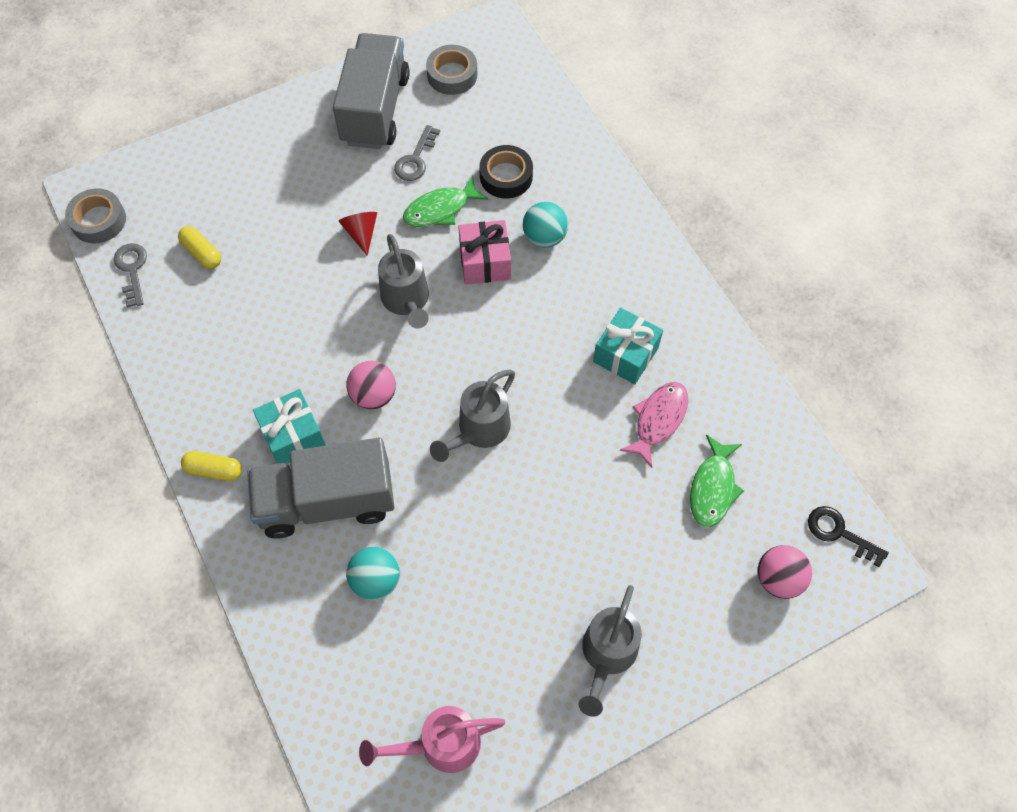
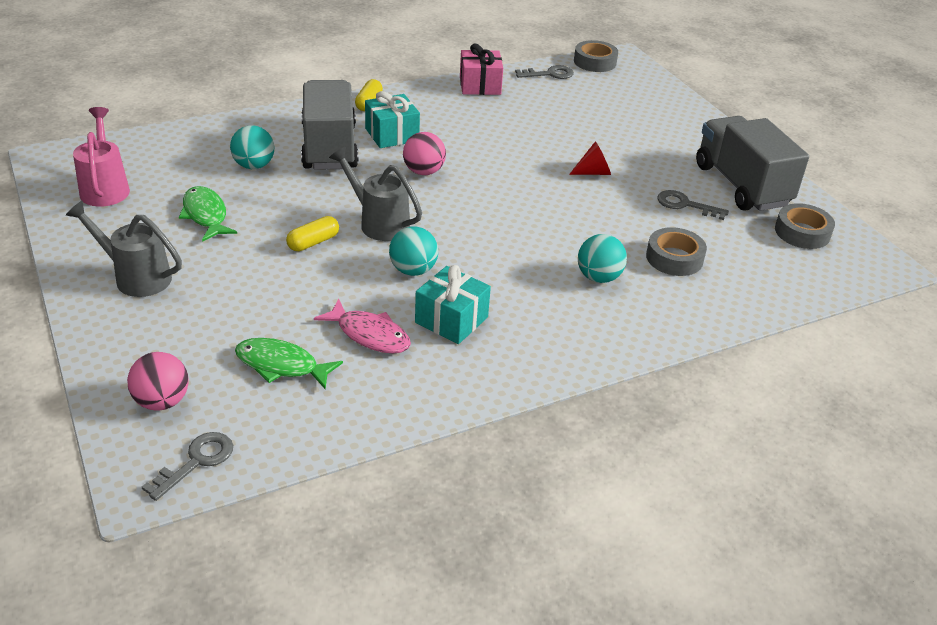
camera: 90 degrees right, 25 degrees down
yellow capsule [178,226,221,269] -> yellow capsule moved to [286,216,339,251]
grey truck [333,33,410,149] -> grey truck turned 120 degrees counterclockwise [696,116,809,211]
grey watering can [378,234,429,329] -> none
green fish [403,176,489,227] -> green fish moved to [179,186,237,242]
pink gift [458,220,511,284] -> pink gift moved to [460,44,503,95]
black tape [479,145,533,199] -> grey tape [646,227,707,276]
black key [808,506,889,567] -> grey key [142,432,233,501]
none -> turquoise ball [389,226,438,276]

